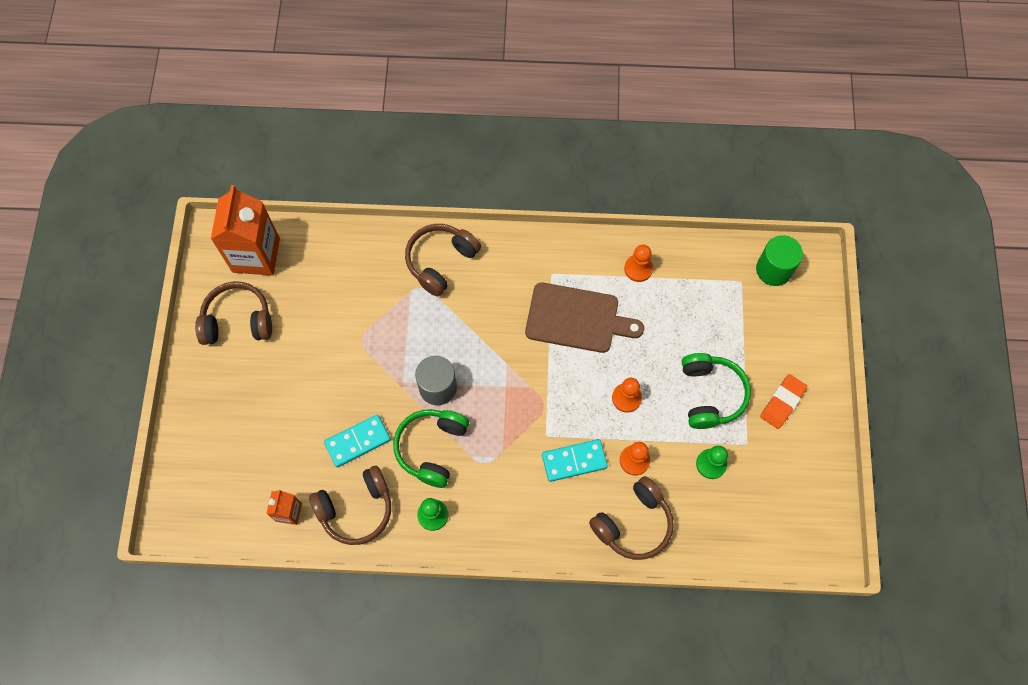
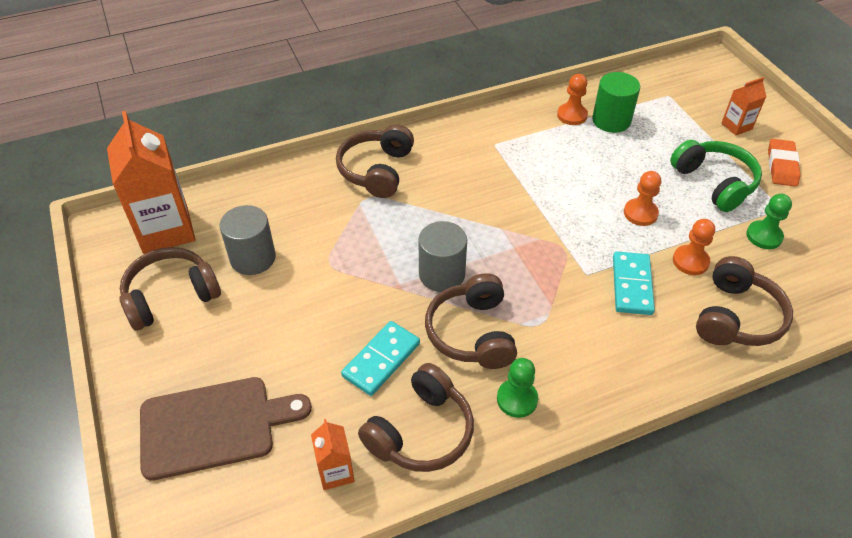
camera: 25 degrees left, 20 degrees down
green headphones [393,409,469,488] -> brown headphones [425,273,517,369]
brown cutting board [525,283,644,353] -> brown cutting board moved to [140,377,312,481]
turquoise domino [542,439,608,482] -> turquoise domino turned 45 degrees counterclockwise [613,251,655,315]
green cylinder [756,235,803,286] -> green cylinder moved to [592,72,640,133]
none -> grey cylinder [219,205,276,275]
none -> orange carton [722,77,766,136]

